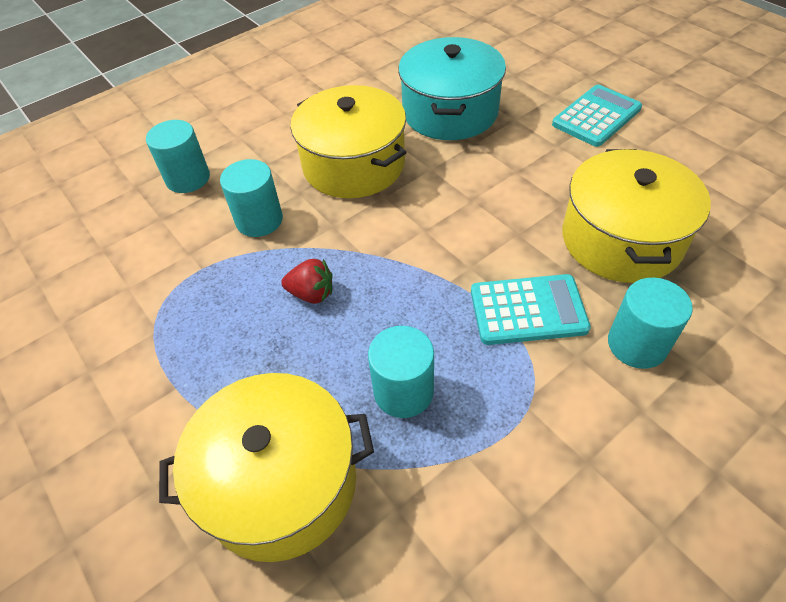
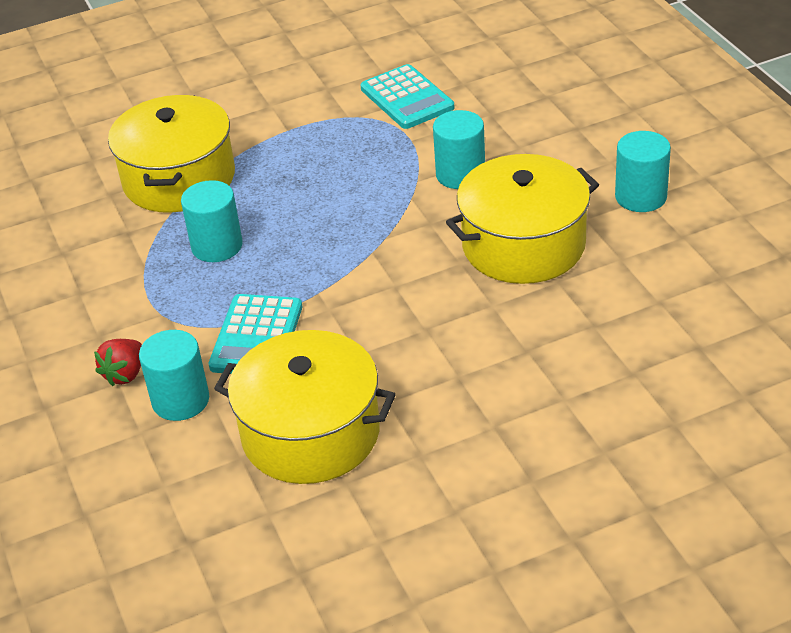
camera: 105 degrees right, 10 degrees down
turquoise cylinder [146,120,210,193] -> turquoise cylinder moved to [615,131,671,212]
red strawberry [281,259,333,304] -> red strawberry moved to [94,339,142,386]
turquoise pot [398,37,506,140] -> none
turquoise calculator [552,85,642,147] -> turquoise calculator moved to [361,64,455,129]

